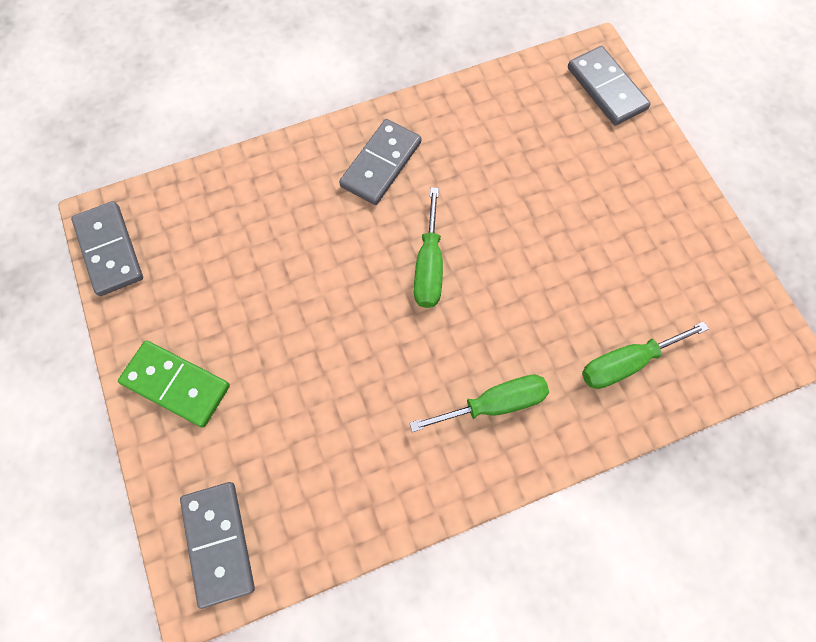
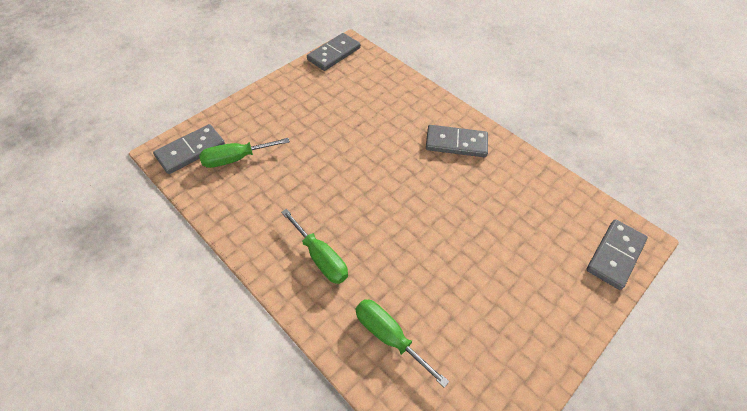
camera: 65 degrees right, 15 degrees down
green domino [118,341,230,428] -> none
green screwdriver [414,187,443,308] -> green screwdriver moved to [199,138,290,168]

